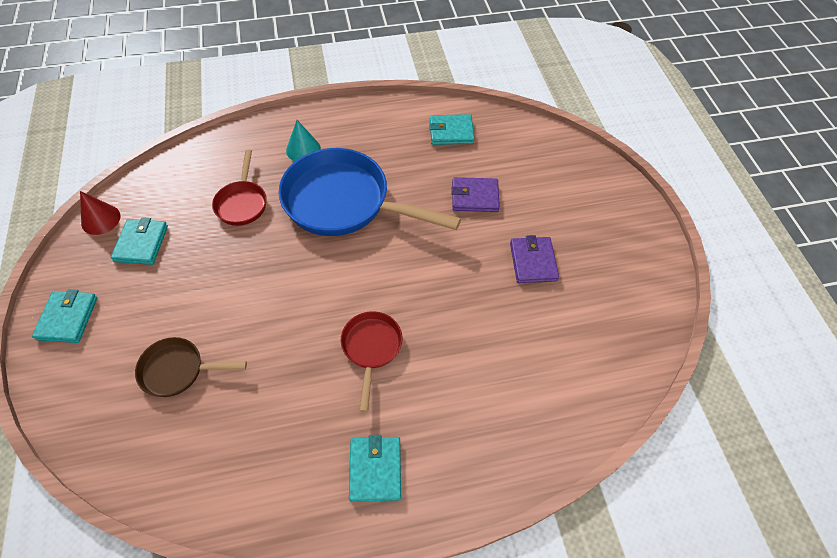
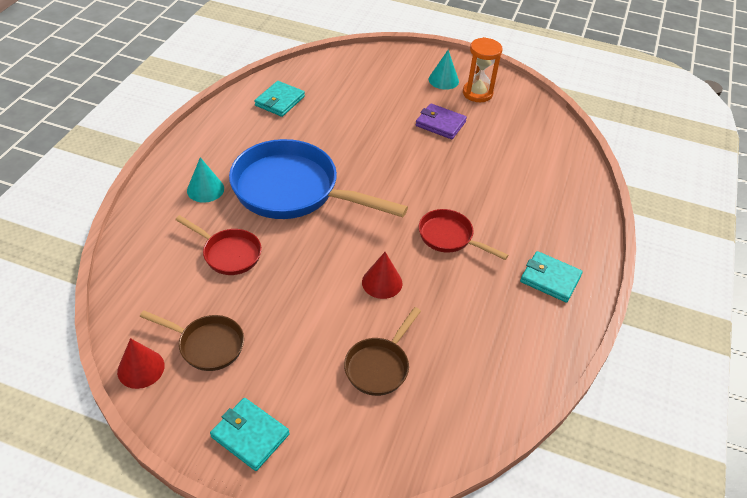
camera: 60 degrees left, 10 degrees down
turquoise wallet [111,217,168,265] -> brown pan [140,310,244,371]
blue pan [278,148,461,236] -> blue pan turned 60 degrees clockwise [229,139,408,219]
purple wallet [451,177,500,212] -> none
none -> red cone [362,252,402,299]
none -> turquoise cone [429,50,459,90]
none -> orange hourglass [463,37,503,102]

